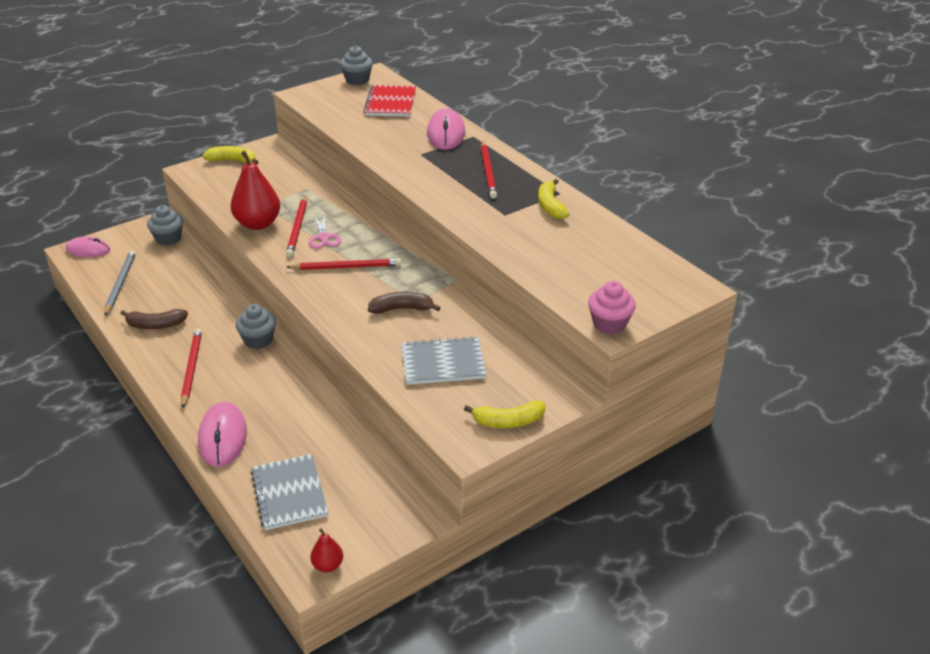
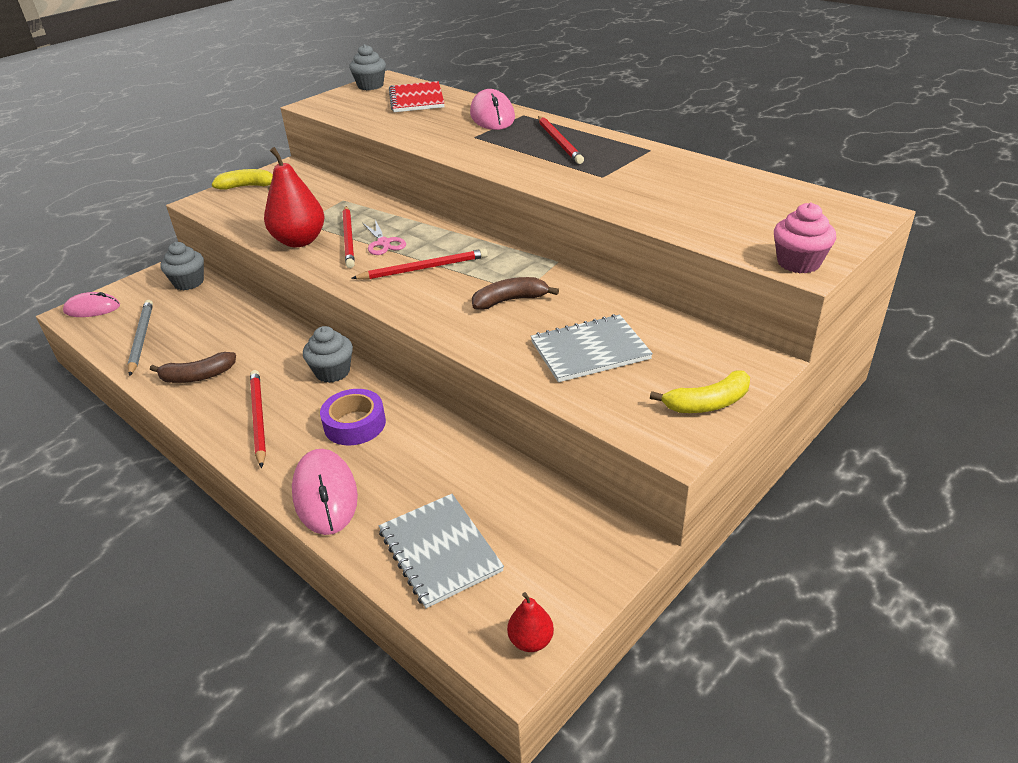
camera: 10 degrees left, 0 degrees up
yellow banana [538,179,569,219] -> none
none -> purple tape [320,389,386,445]

